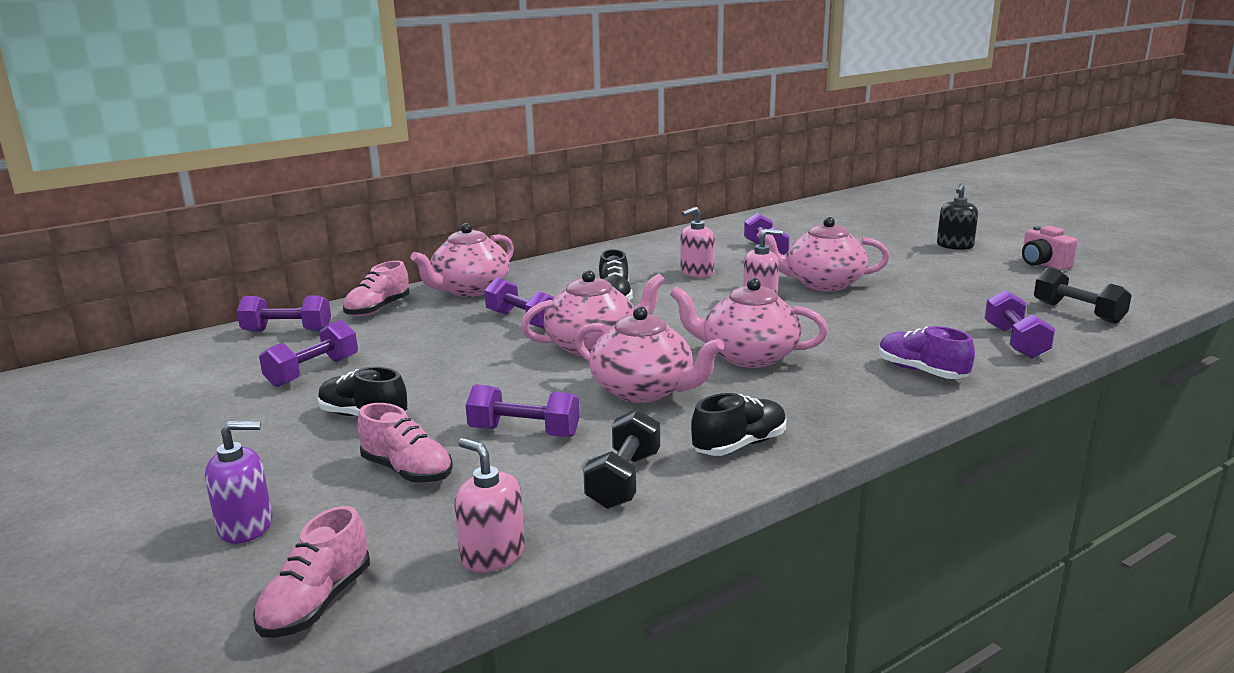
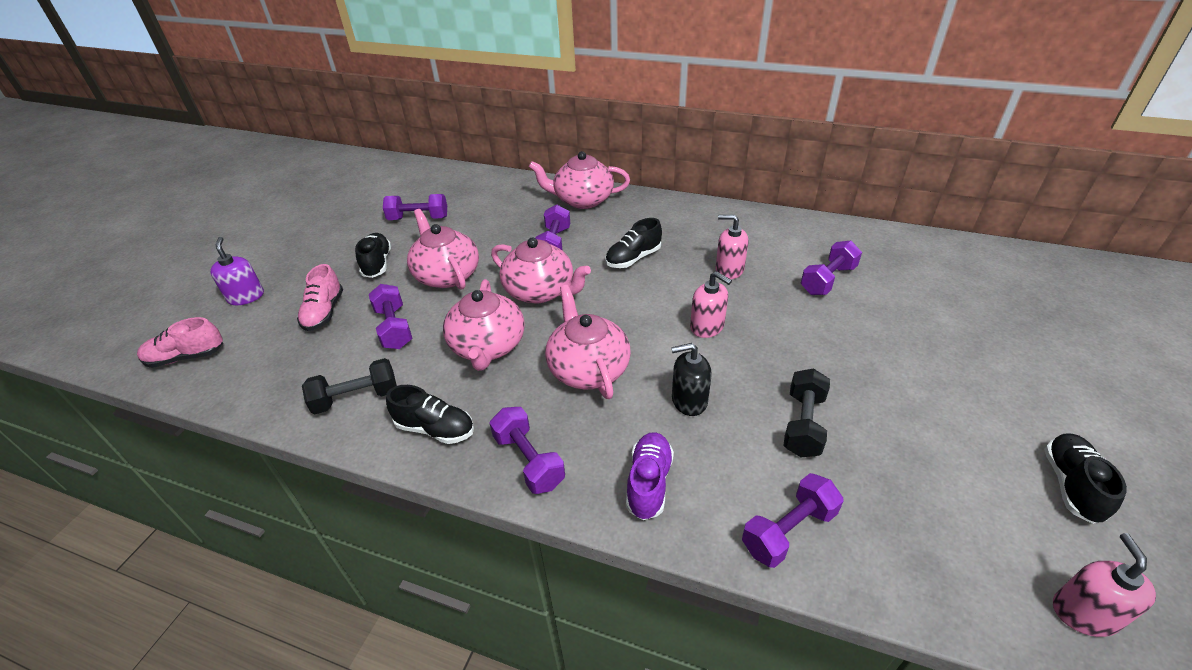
camera: 55 degrees right, 20 degrees up
purple soap dispenser [205,421,272,544] -> purple soap dispenser turned 150 degrees counterclockwise [210,237,264,305]
purple dumbbell [237,296,331,332] -> purple dumbbell moved to [490,407,565,494]
pink shoe [343,261,410,317] -> none
pink soap dispenser [454,438,525,573] -> pink soap dispenser moved to [1053,533,1156,637]
pink teapot [757,217,890,292] -> pink teapot moved to [407,209,479,290]
black soap dispenser [937,183,978,250] -> black soap dispenser moved to [671,343,712,416]
pink camera [1022,226,1078,271] -> black shoe [1044,434,1127,524]
black dumbbell [1034,267,1132,324] -> black dumbbell moved to [783,368,830,457]

